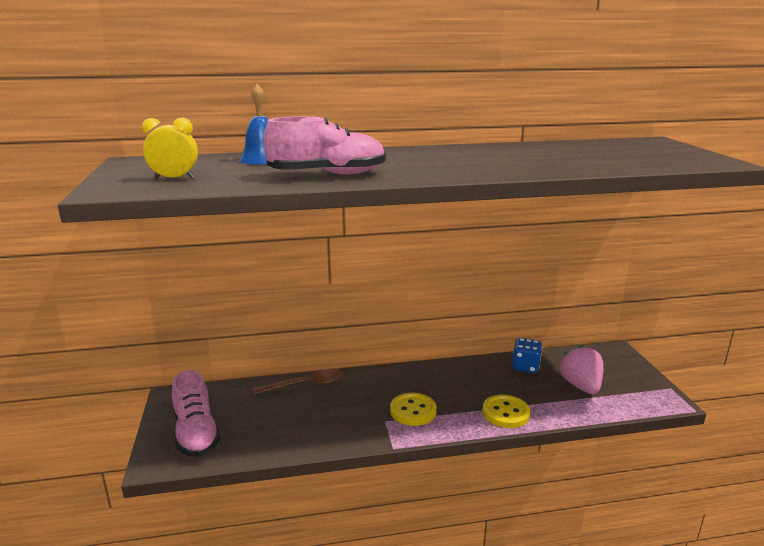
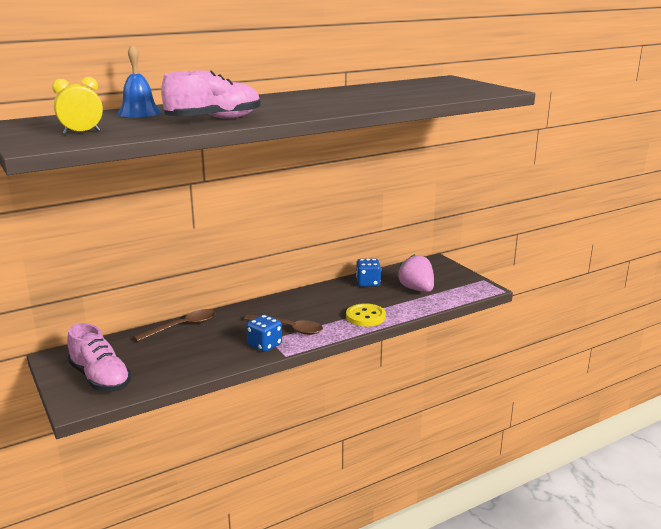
camera: 20 degrees left, 0 degrees up
yellow button [390,393,437,426] -> brown spoon [244,314,323,335]
none -> blue dice [246,315,282,352]

